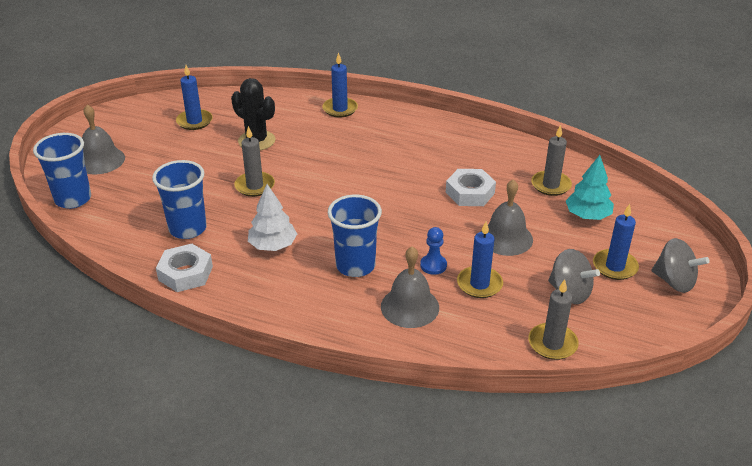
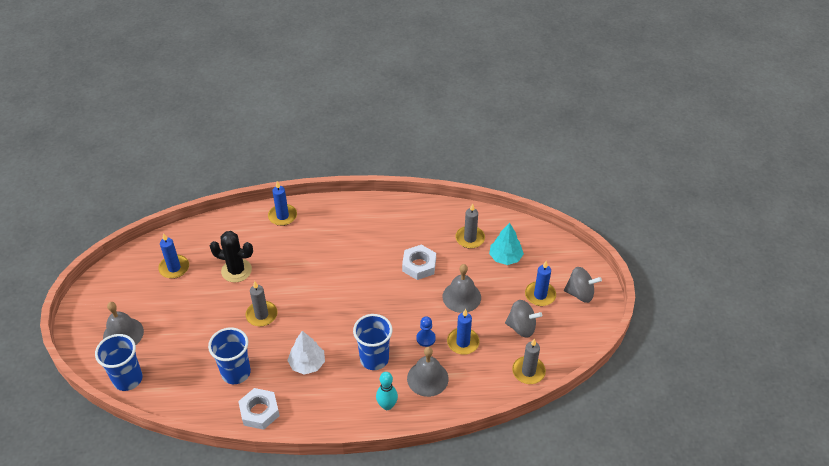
camera: 25 degrees left, 10 degrees up
none -> turquoise bowling pin [376,372,398,410]

